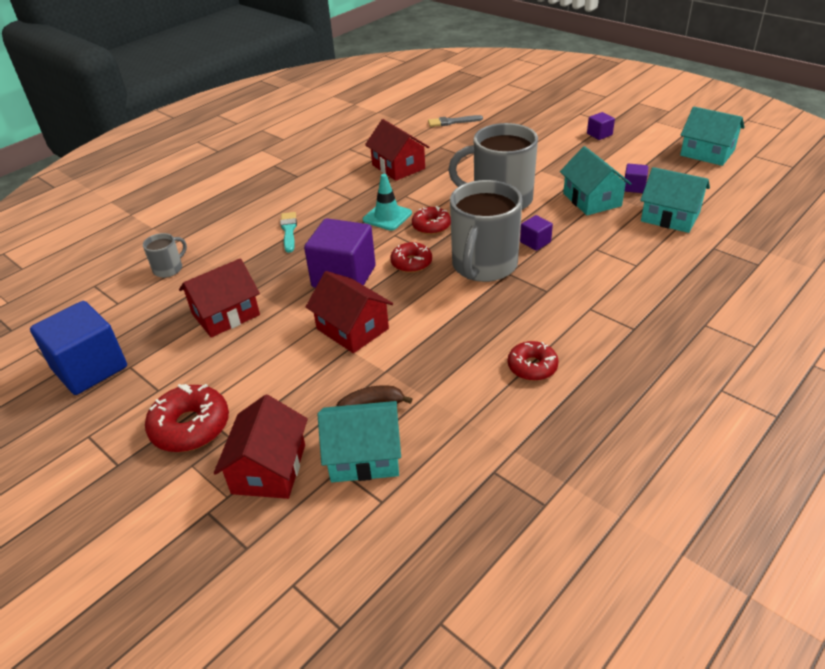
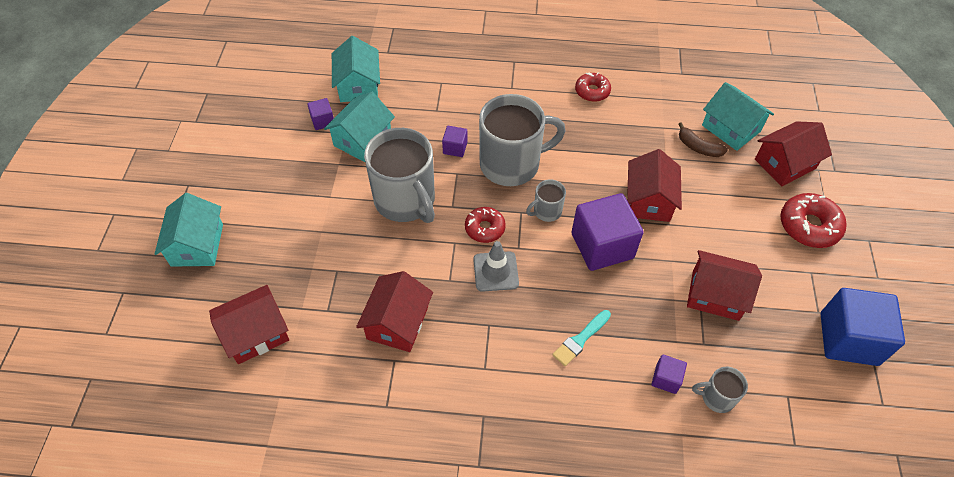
camera: 130 degrees left, 15 degrees up
turquoise traffic cone [363,174,412,231] -> grey traffic cone [473,241,519,292]
red donut [390,242,432,273] -> grey mug [526,179,566,222]
grey brush [428,115,483,127] -> red house [209,285,289,364]
purple cube [587,112,615,140] -> purple cube moved to [651,355,687,394]
turquoise house [680,106,745,166] -> turquoise house moved to [155,193,223,267]

